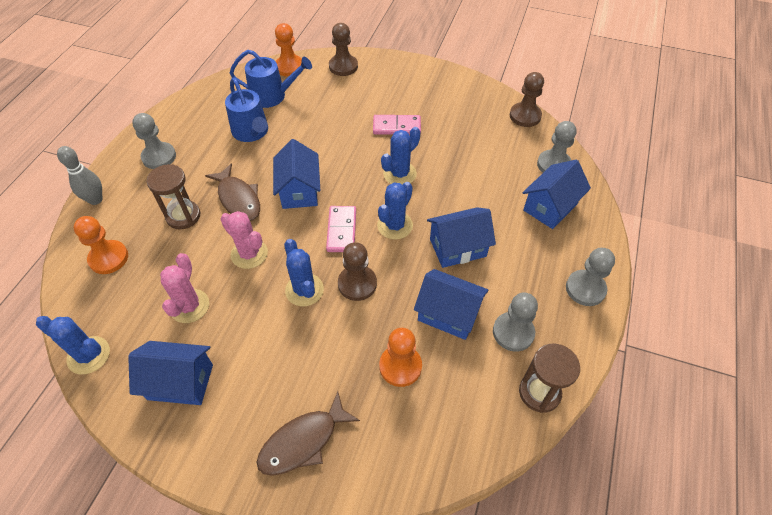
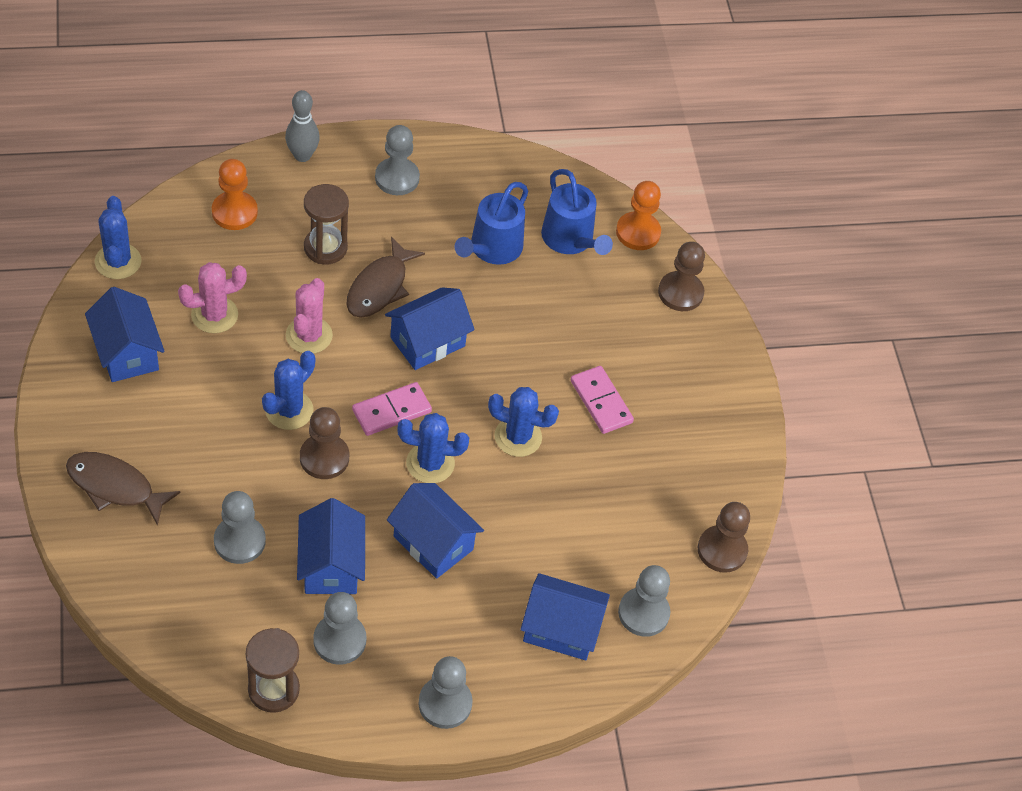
camera: 55 degrees right, 0 degrees up
orange pawn [379,328,422,387] -> grey pawn [214,491,266,564]

